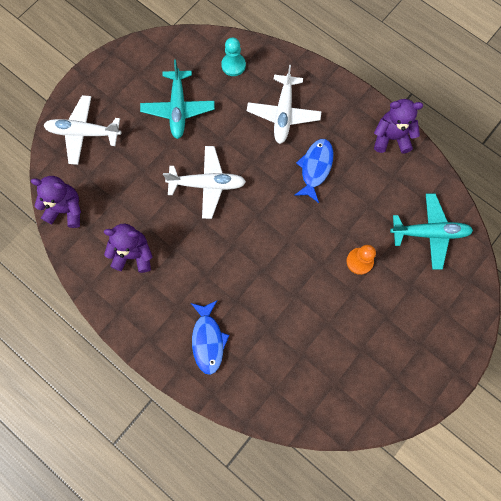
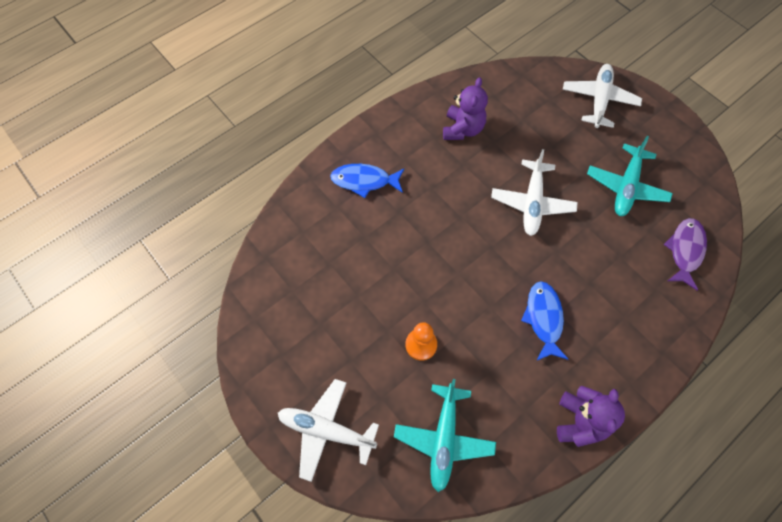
camera: 100 degrees right, 10 degrees down
purple teddy bear [31,176,81,228] -> none
turquoise plane [140,60,215,139] -> turquoise plane turned 75 degrees counterclockwise [587,136,673,216]
turquoise pawn [221,38,246,76] -> purple fish [663,218,707,290]
white plane [247,65,322,144] -> white plane moved to [278,379,379,482]
blue fish [294,139,333,203] -> blue fish turned 120 degrees counterclockwise [521,281,568,361]

